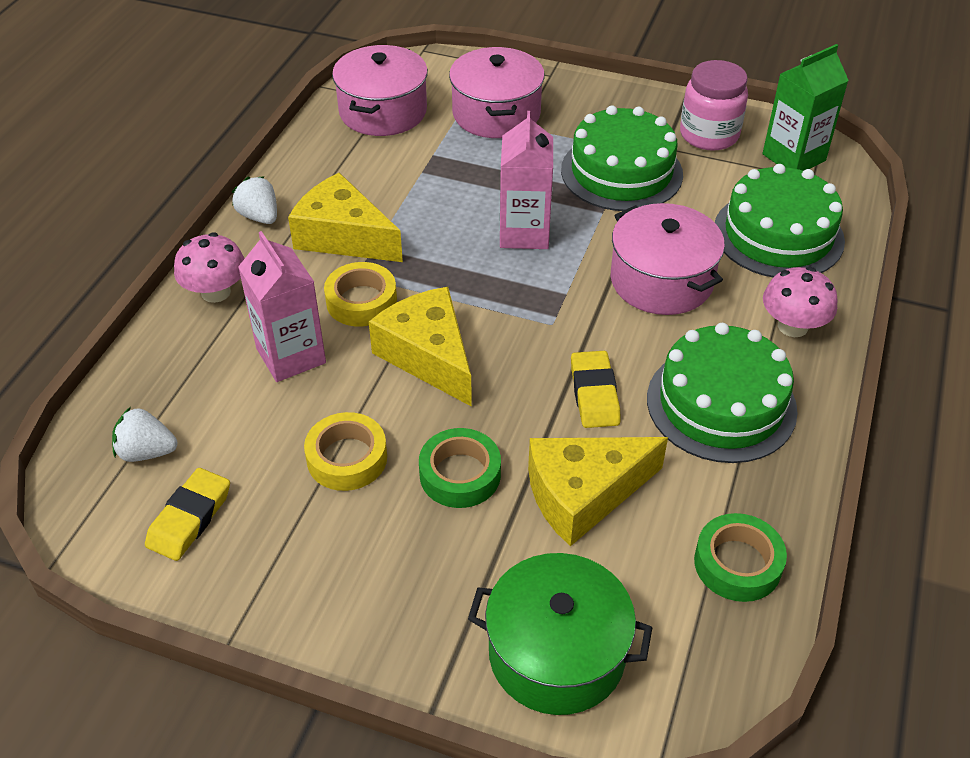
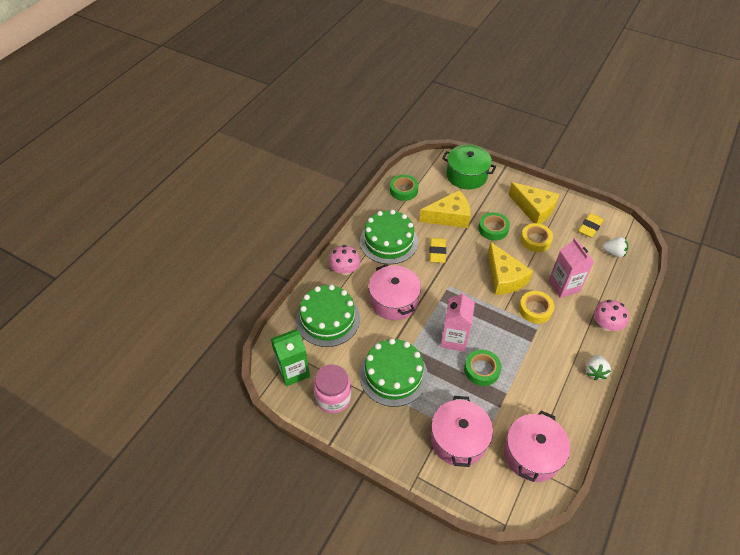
camera: 170 degrees left, 5 degrees up
white strawberry [232,176,277,224] -> white strawberry turned 45 degrees clockwise [586,354,611,380]
yellow cheese [288,172,403,262] -> yellow cheese moved to [508,182,560,224]
none -> green tape [464,350,501,386]

